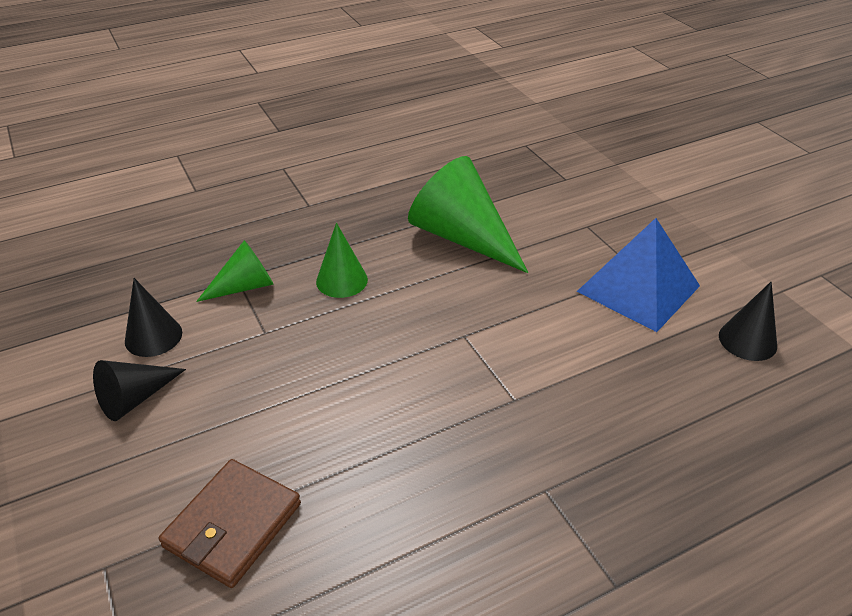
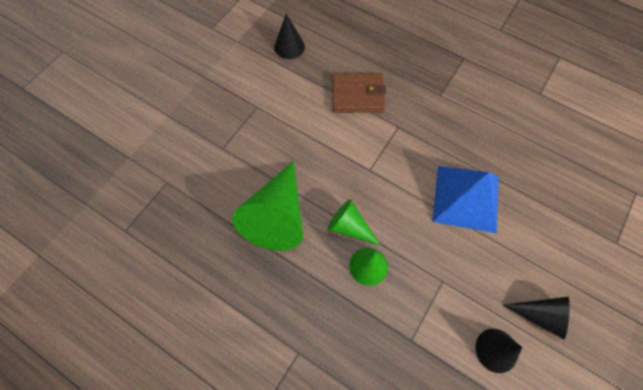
camera: 120 degrees left, 25 degrees up
brown wallet [159,459,301,588] -> brown wallet moved to [332,73,386,113]
green cone [196,240,274,302] -> green cone moved to [327,199,381,246]
blue pyramid [576,218,700,332] -> blue pyramid moved to [432,166,499,233]

